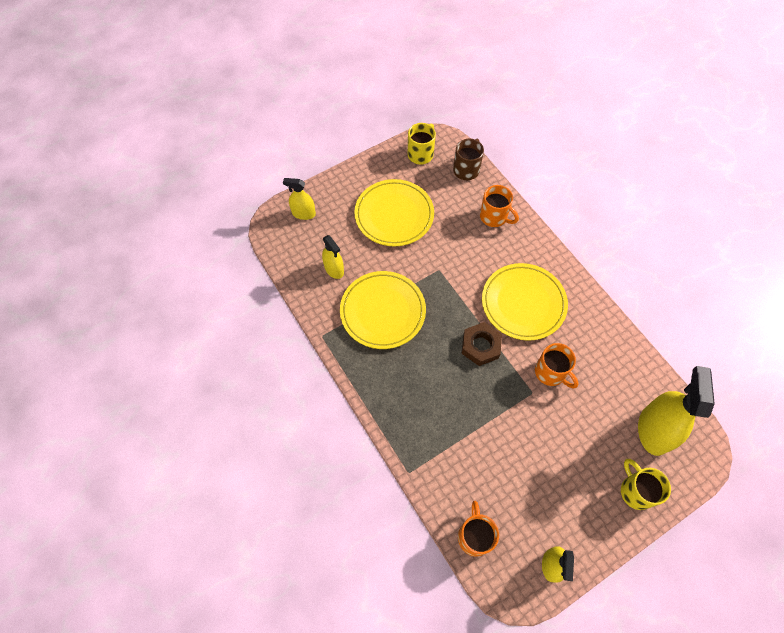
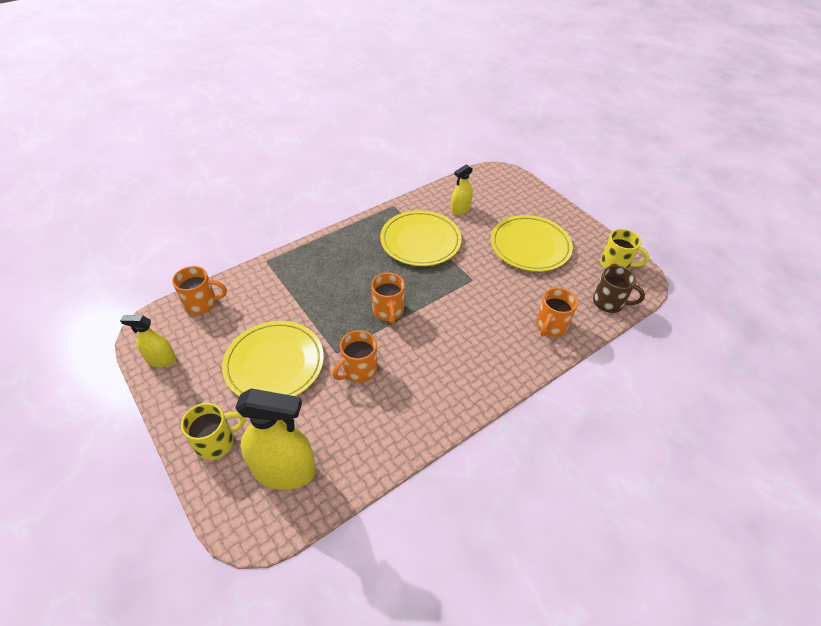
camera: 85 degrees right, 15 degrees down
yellow spray bottle [283,178,316,220] -> none
brown nut [461,322,502,366] -> orange mug [371,273,405,324]
yellow plate [482,263,568,341] -> yellow plate moved to [222,321,324,396]

